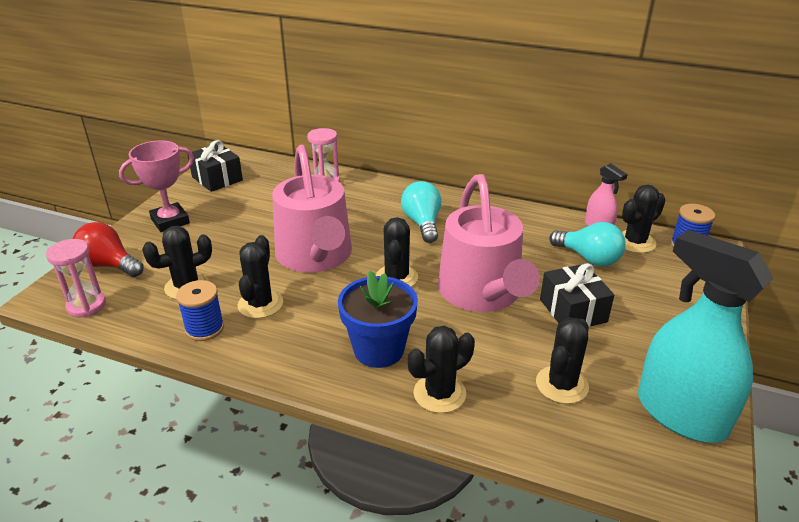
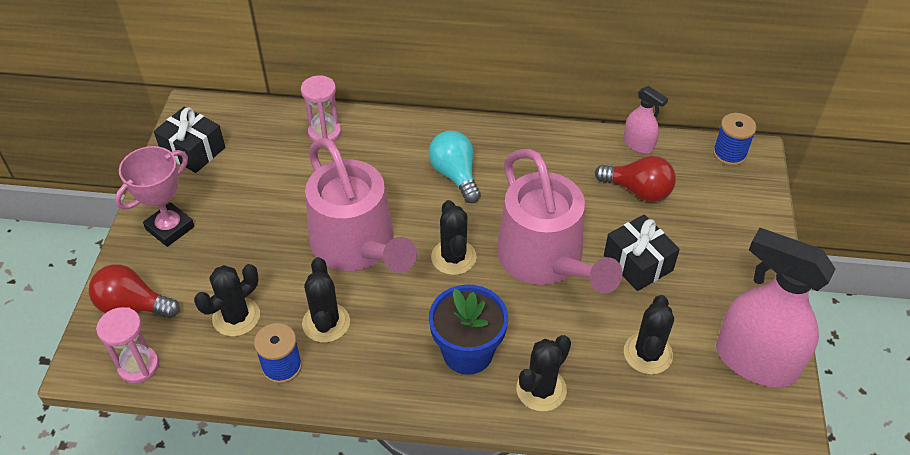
camera: 15 degrees left, 15 degrees up
turquoise light bulb [549,222,626,267] -> red light bulb [595,156,676,202]
black cactus [622,185,665,253] -> none
turquoise spray bottle [638,230,774,443] -> pink spray bottle [716,228,835,387]

